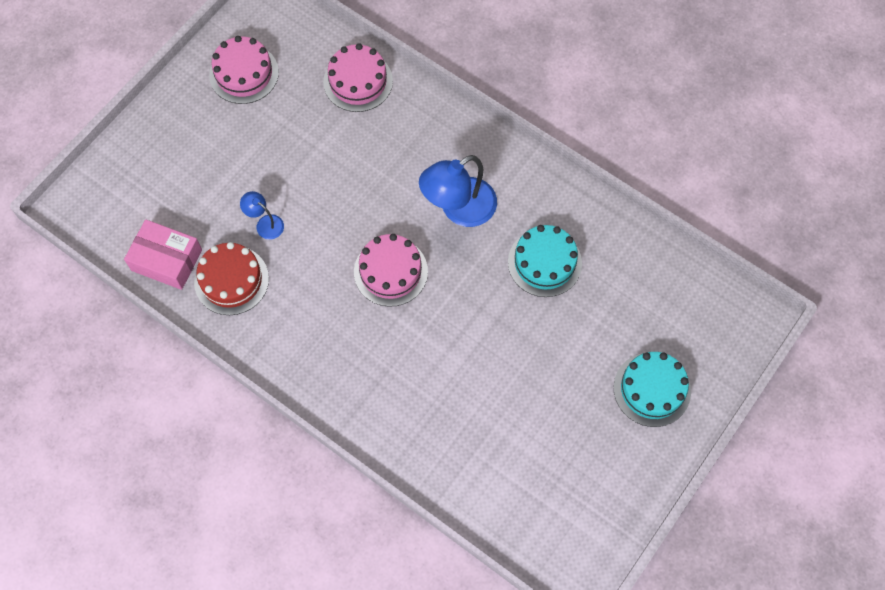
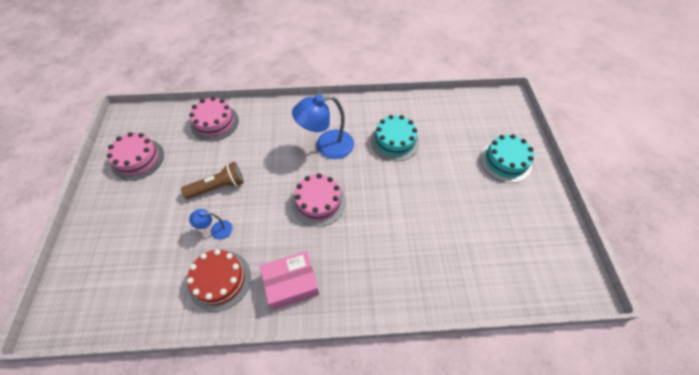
camera: 40 degrees left, 10 degrees down
pink box [124,219,202,290] -> pink box moved to [260,251,319,310]
blue lamp [419,155,497,227] -> blue lamp turned 60 degrees clockwise [292,95,354,159]
none -> brown flashlight [181,162,244,199]

